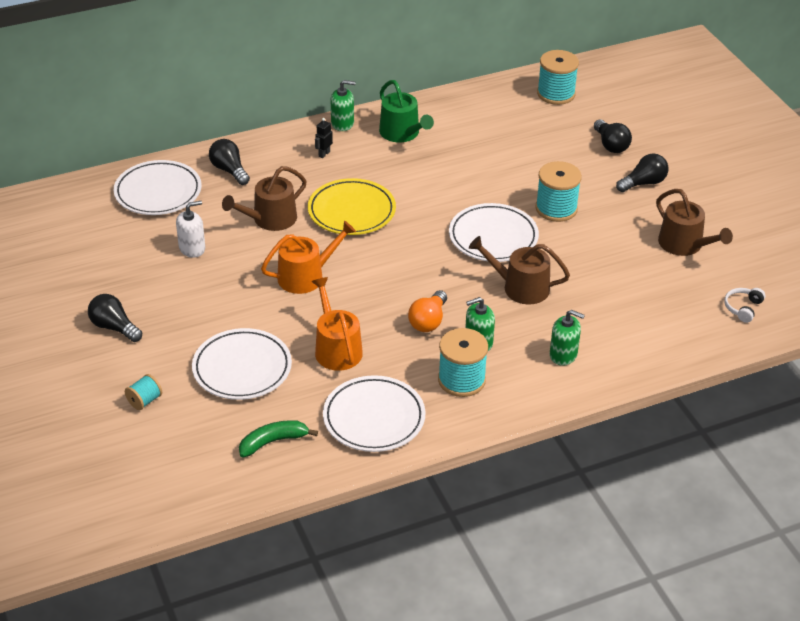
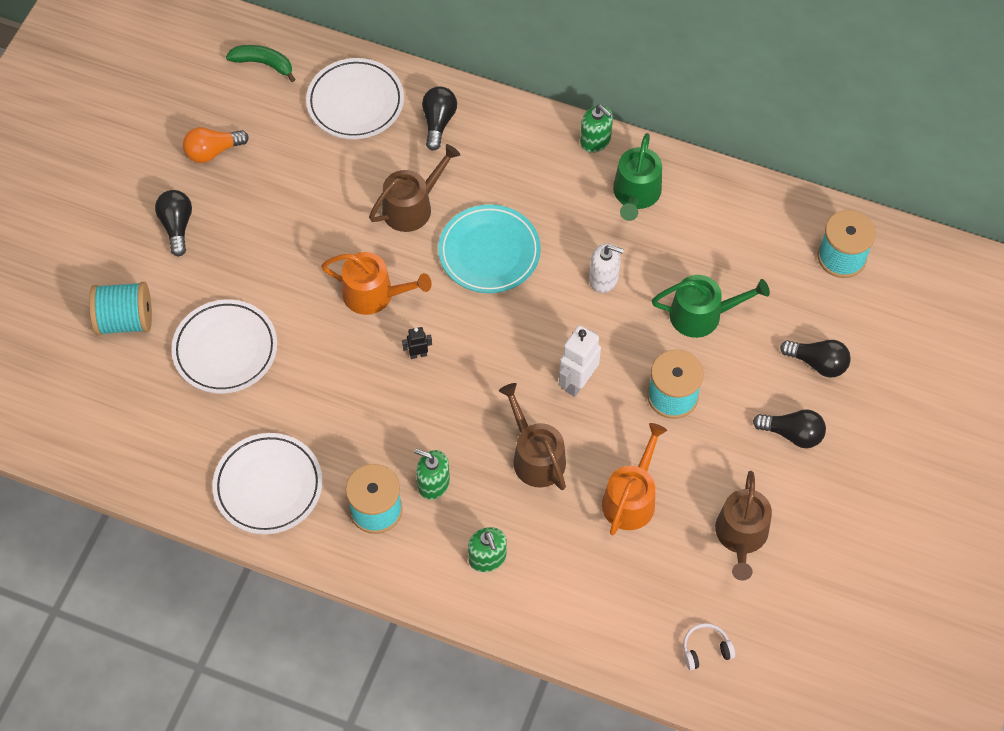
camera: 45 degrees right, 20 degrees up
turquoise spool [125,374,162,410] -> turquoise spool [89,282,152,336], size x1.87
white soap dispenser [176,201,205,258] -> white soap dispenser moved to [589,243,624,293]
brown watering can [222,166,307,231] -> brown watering can turned 135 degrees clockwise [369,144,460,232]
green banana [239,420,318,458] -> green banana moved to [226,45,295,82]
yellow plate [308,178,396,235] -> turquoise plate [438,204,541,293]
orange watering can [312,277,363,371] -> orange watering can moved to [602,423,667,535]
black robot [315,118,333,158] -> black robot moved to [402,327,432,359]
orange light bulb [408,290,447,332] -> orange light bulb moved to [183,127,249,163]
white plate [449,203,539,262] -> white robot [559,325,601,397]
black light bulb [594,120,632,153] -> black light bulb turned 90 degrees counterclockwise [780,340,851,377]
none -> green watering can [652,275,770,338]

